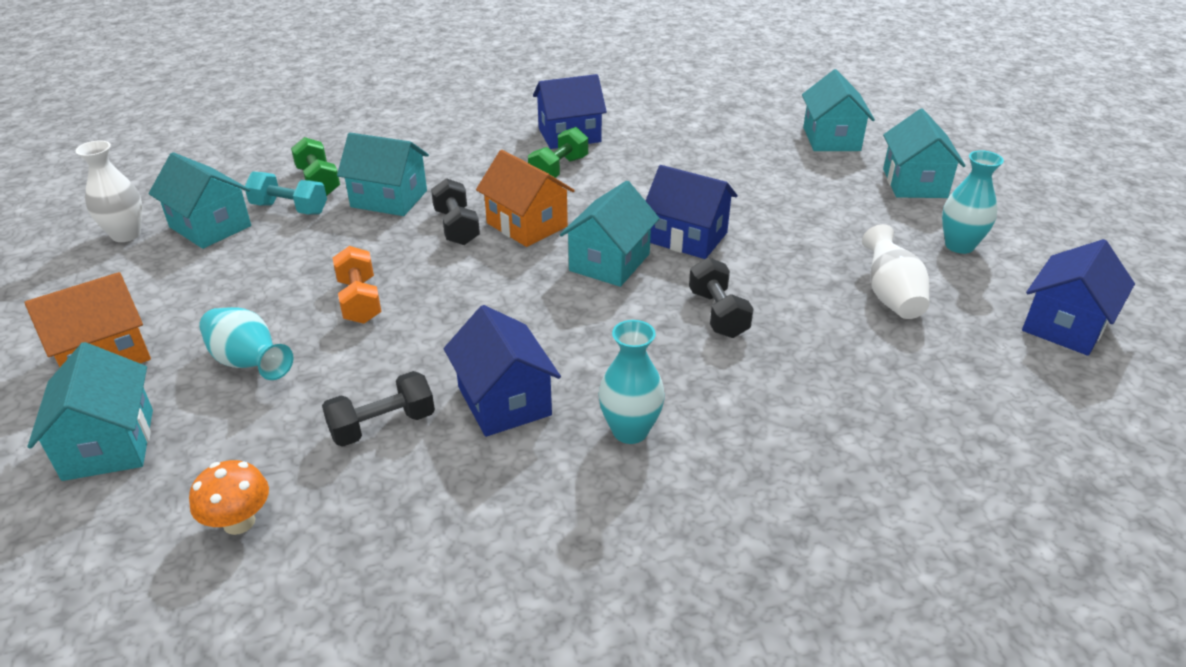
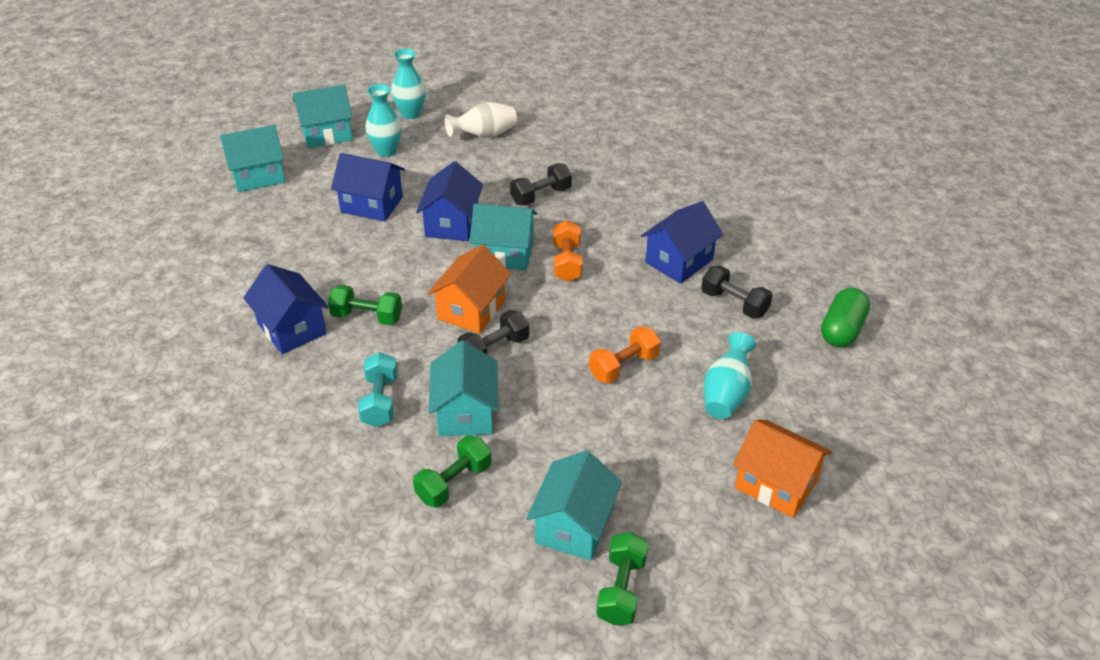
camera: 110 degrees left, 5 degrees up
turquoise house [27,342,153,481] -> none
white vase [76,140,142,242] -> green dumbbell [596,532,648,625]
orange mushroom [189,460,269,535] -> green capsule [821,288,870,348]
turquoise dumbbell [245,172,327,215] -> turquoise dumbbell moved to [358,352,398,427]
turquoise vase [598,320,665,444] -> turquoise vase moved to [365,84,402,157]
blue house [1022,239,1135,356] -> blue house moved to [331,153,405,222]
none -> orange dumbbell [553,220,583,282]

